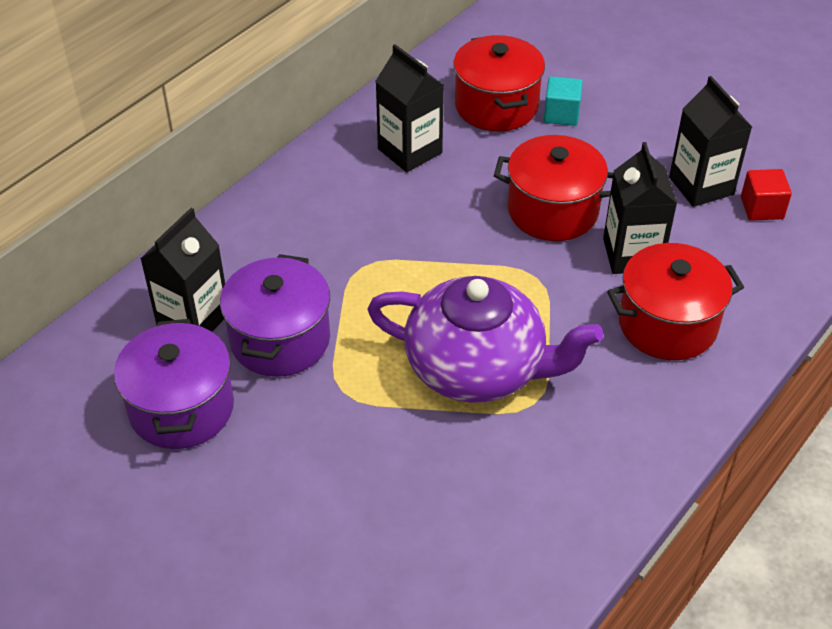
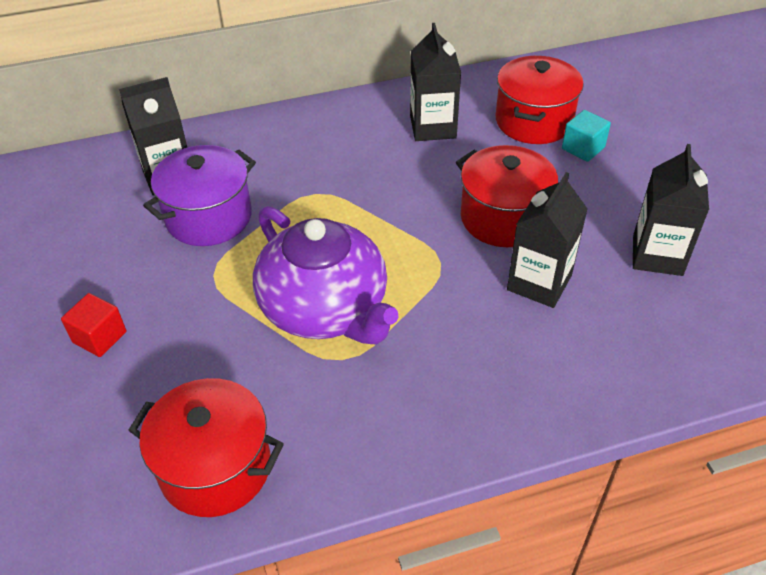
camera: 35 degrees right, 0 degrees up
purple pot [114,319,234,449] -> none
red pot [607,243,744,360] -> red pot moved to [128,378,284,517]
red cube [741,169,792,221] -> red cube moved to [61,293,126,357]

